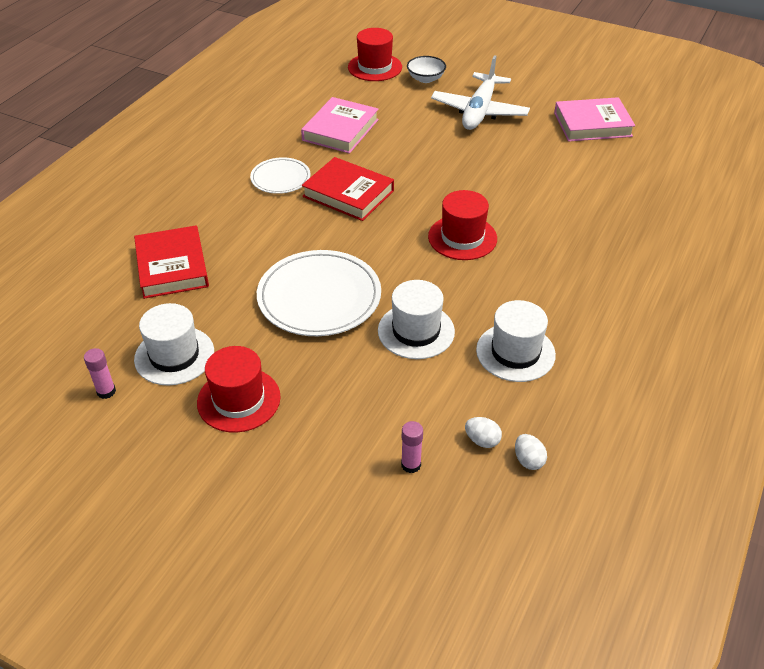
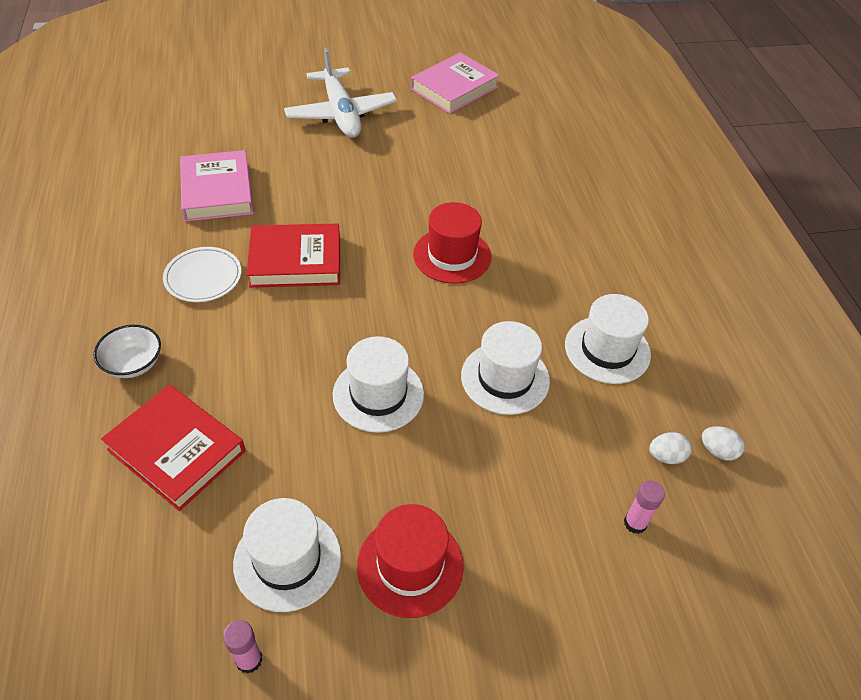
camera: 40 degrees left, 5 degrees up
white plate [257,250,381,336] -> white hat [333,336,424,433]
red hat [348,28,402,81] -> none
white bowl [407,56,446,83] -> white bowl moved to [94,325,161,378]

